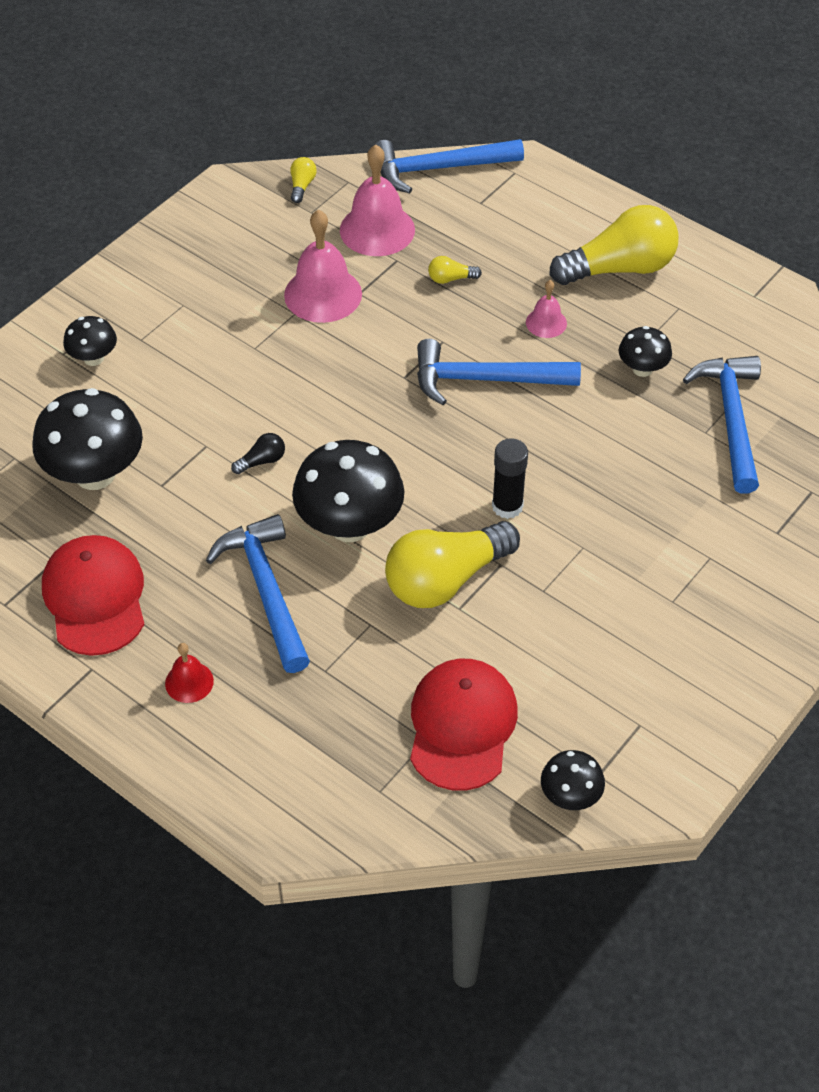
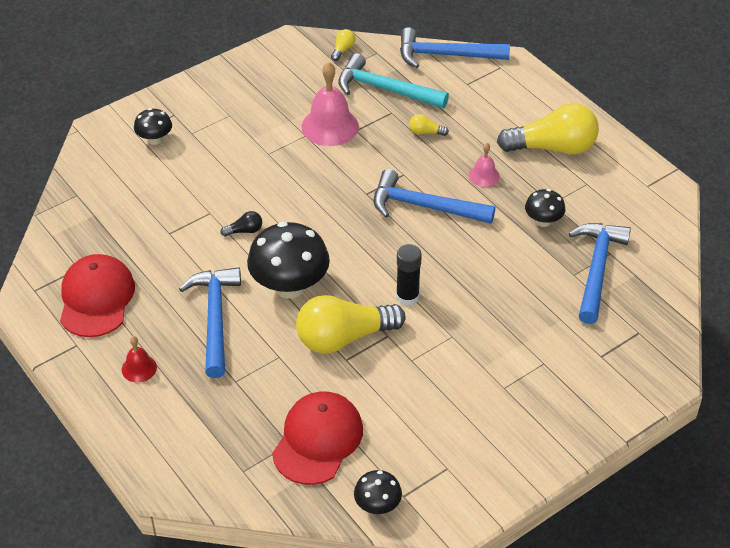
camera: 15 degrees right, 5 degrees down
black mushroom [32,388,143,490] -> none
pink bell [340,144,415,256] -> turquoise hammer [338,53,449,108]

